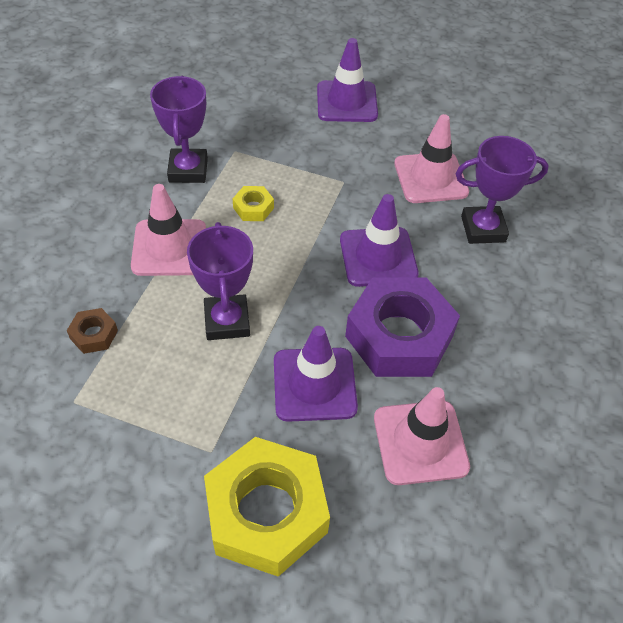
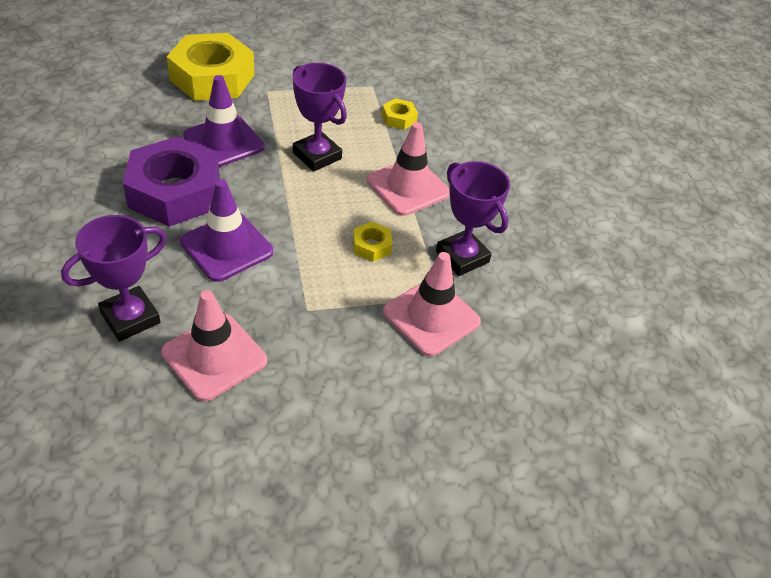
camera: 145 degrees right, 5 degrees down
brown nut [67,308,118,354] -> yellow nut [382,98,418,130]
purple traffic cone [317,38,378,122] -> none
pink traffic cone [374,387,470,485] -> pink traffic cone moved to [383,252,481,356]

